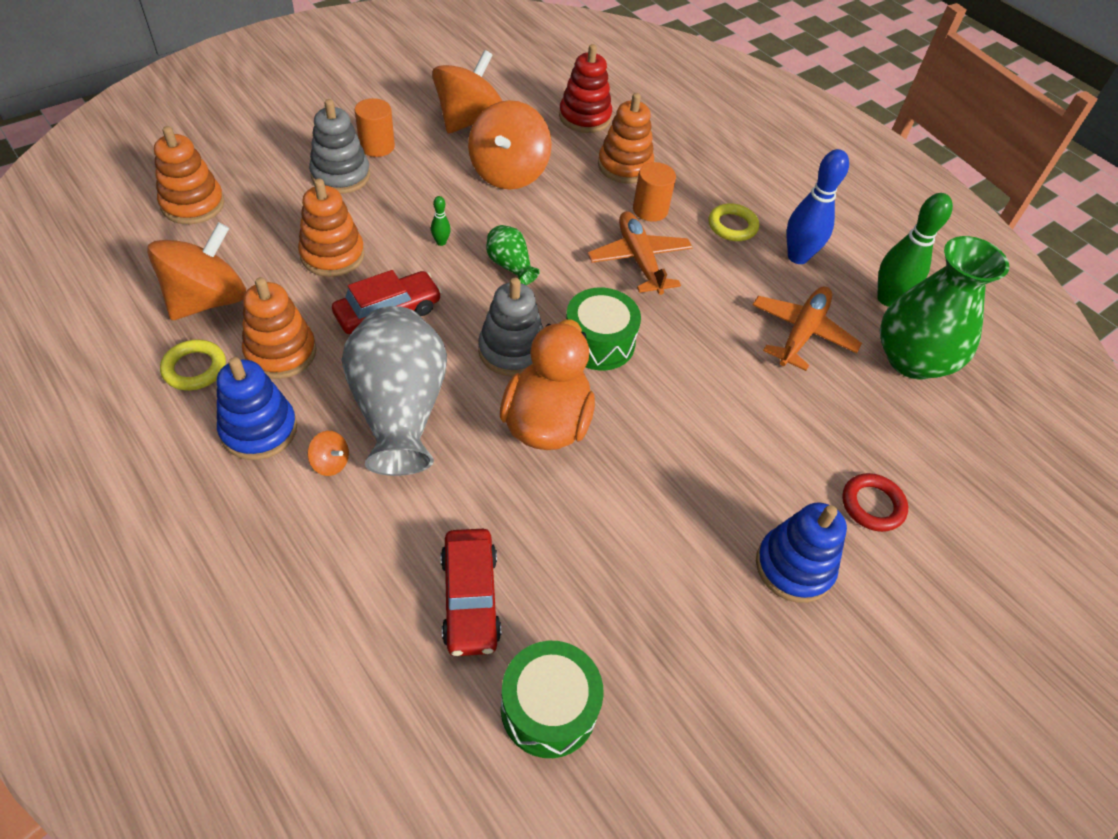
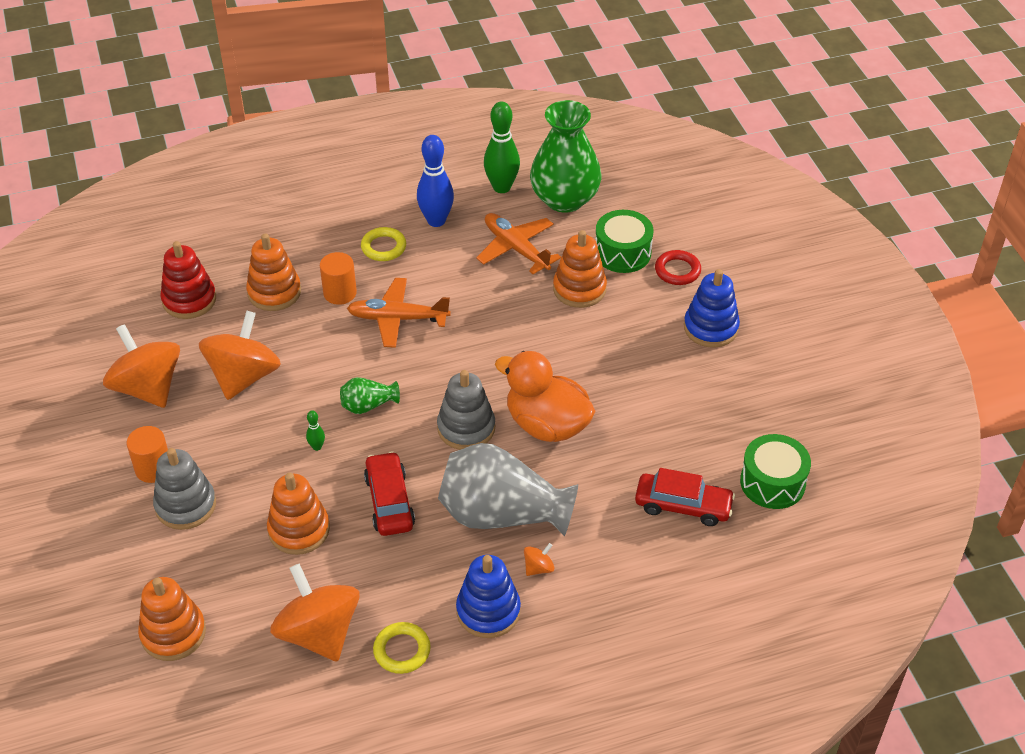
camera: 65 degrees left, 5 degrees down
orange stacking toy [242,277,316,379] -> orange stacking toy moved to [553,230,607,308]
orange spinning top [468,100,552,189] -> orange spinning top turned 105 degrees counterclockwise [199,311,281,400]
green drum [566,288,641,370] -> green drum moved to [595,210,653,273]

